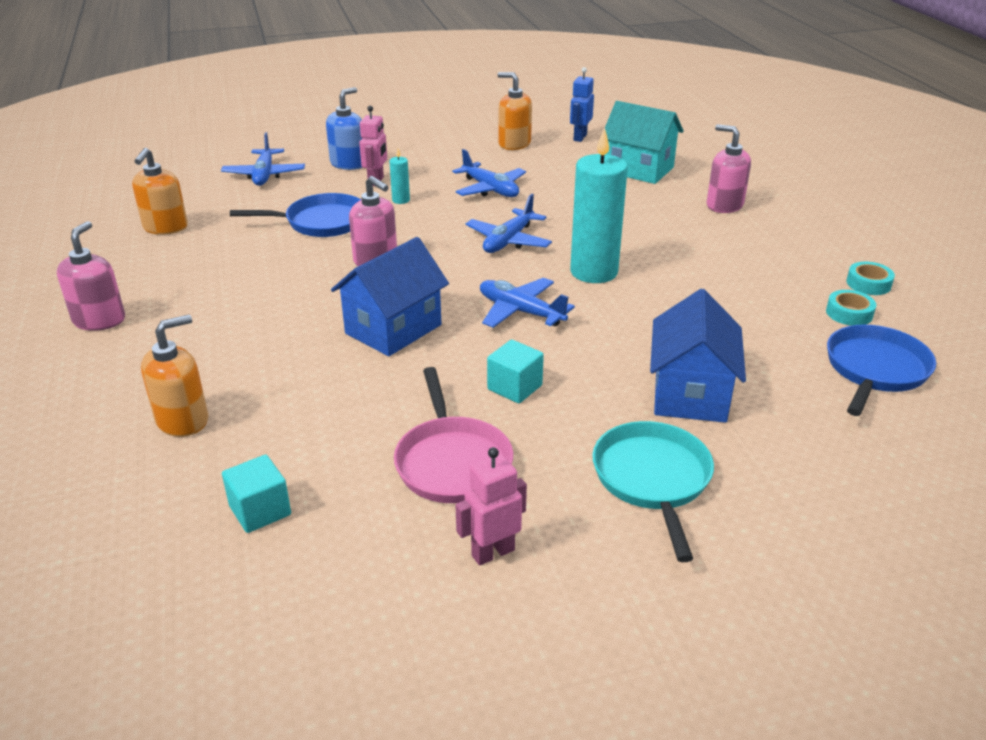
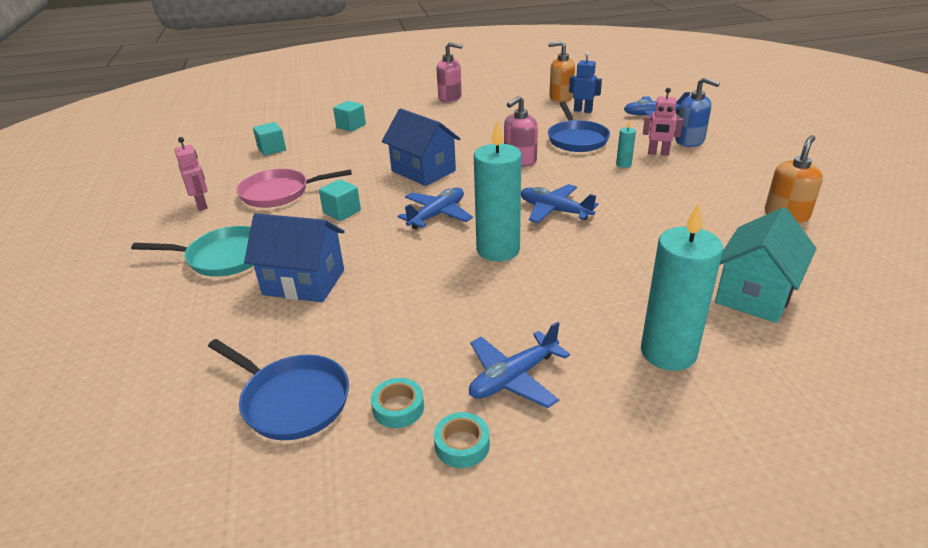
camera: 95 degrees right, 0 degrees up
orange soap dispenser [141,315,208,437] -> turquoise cube [333,101,366,132]
blue plane [452,149,526,197] -> blue plane moved to [469,322,570,408]
blue robot [570,67,594,142] -> blue robot moved to [569,52,602,113]
pink soap dispenser [706,124,751,213] -> turquoise candle [641,203,723,371]

